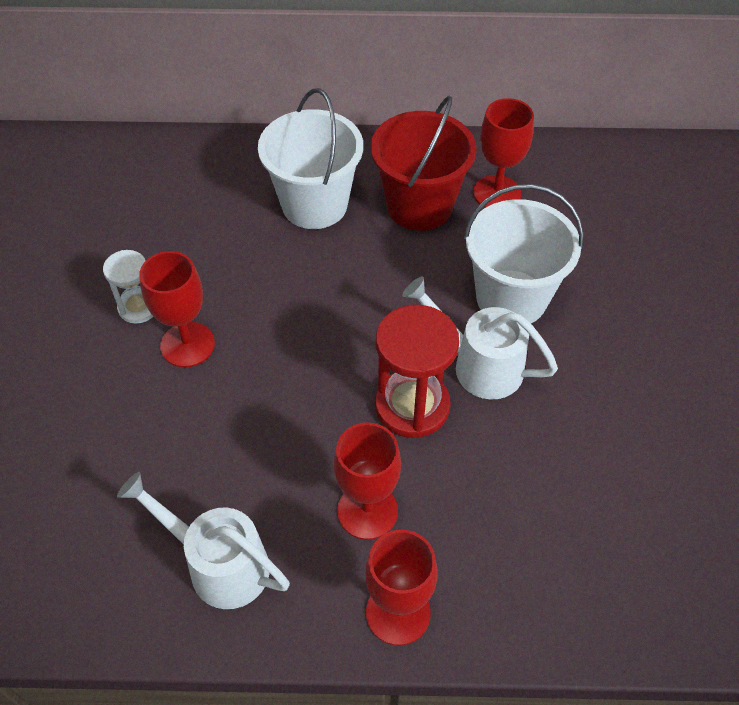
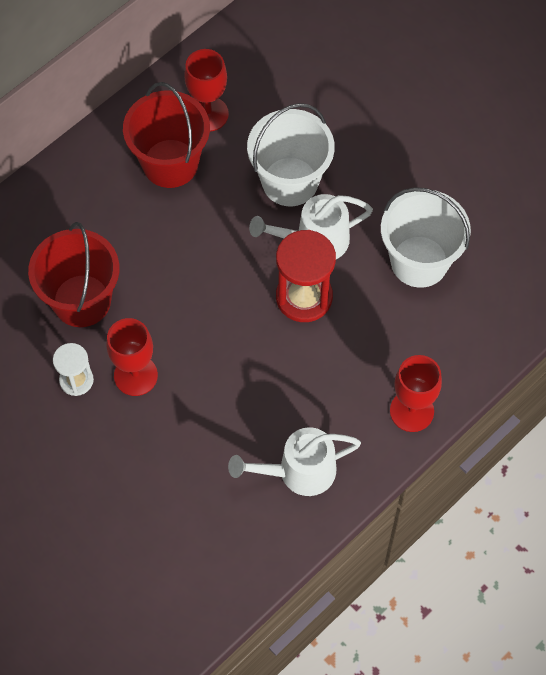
camera: 45 degrees left, 10 degrees up
white bucket [258,88,363,229] -> white bucket moved to [381,187,471,288]
red goblet [334,422,401,540] -> none
none -> red bucket [28,222,119,327]

